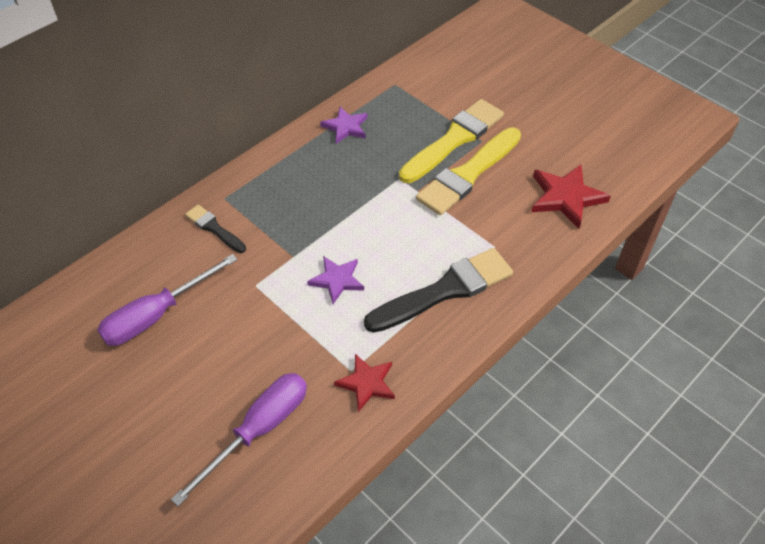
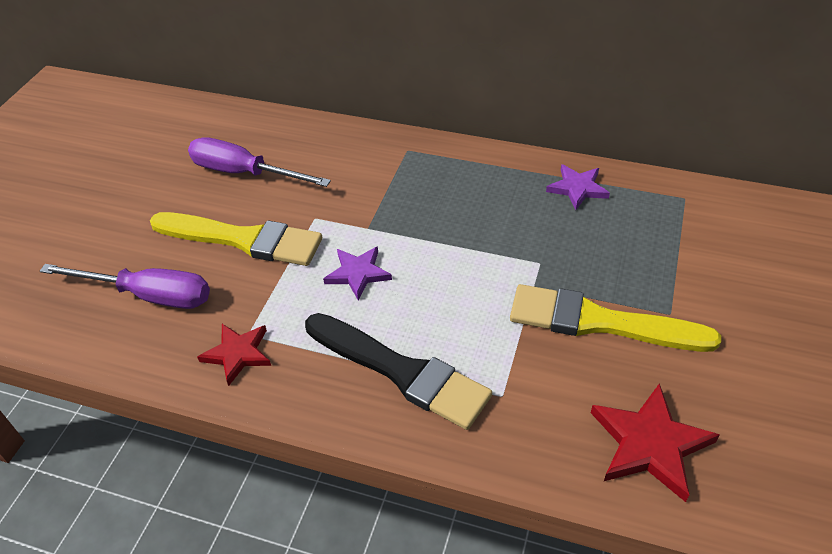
camera: 65 degrees right, 5 degrees down
black brush [185,205,246,253] -> none
yellow brush [399,99,504,183] -> yellow brush moved to [150,212,322,266]

